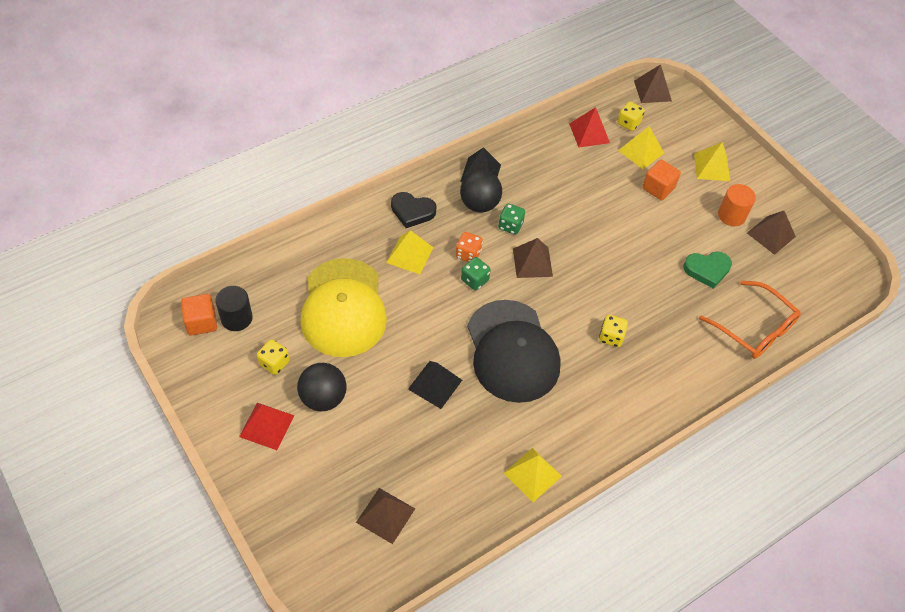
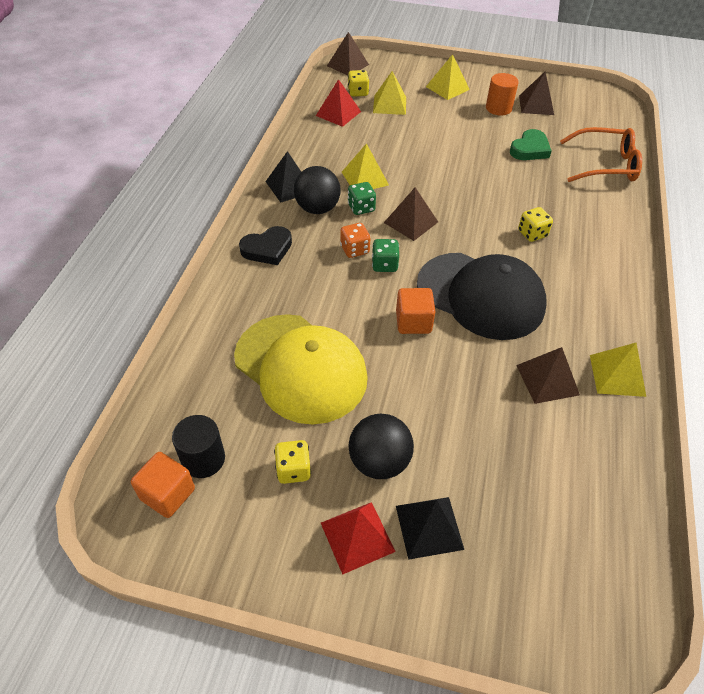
camera: 40 degrees left, 5 degrees down
brown pyramid [356,488,415,544] -> brown pyramid moved to [516,347,580,404]
yellow pyramid [386,230,434,274] -> yellow pyramid moved to [342,143,389,189]
black pyramid [408,361,462,409] -> black pyramid moved to [396,497,464,560]
orange cube [642,160,681,200] -> orange cube moved to [396,288,435,334]

